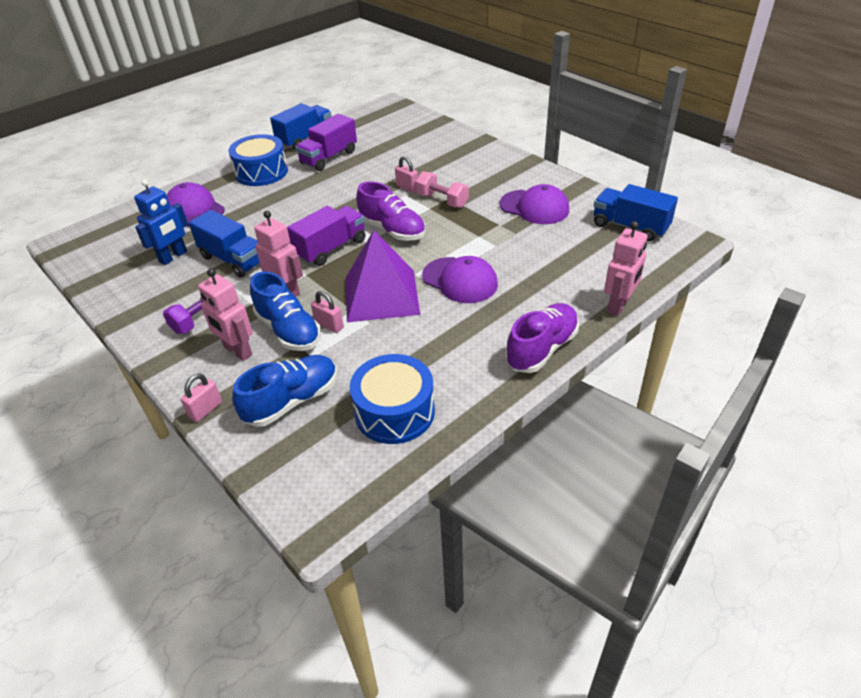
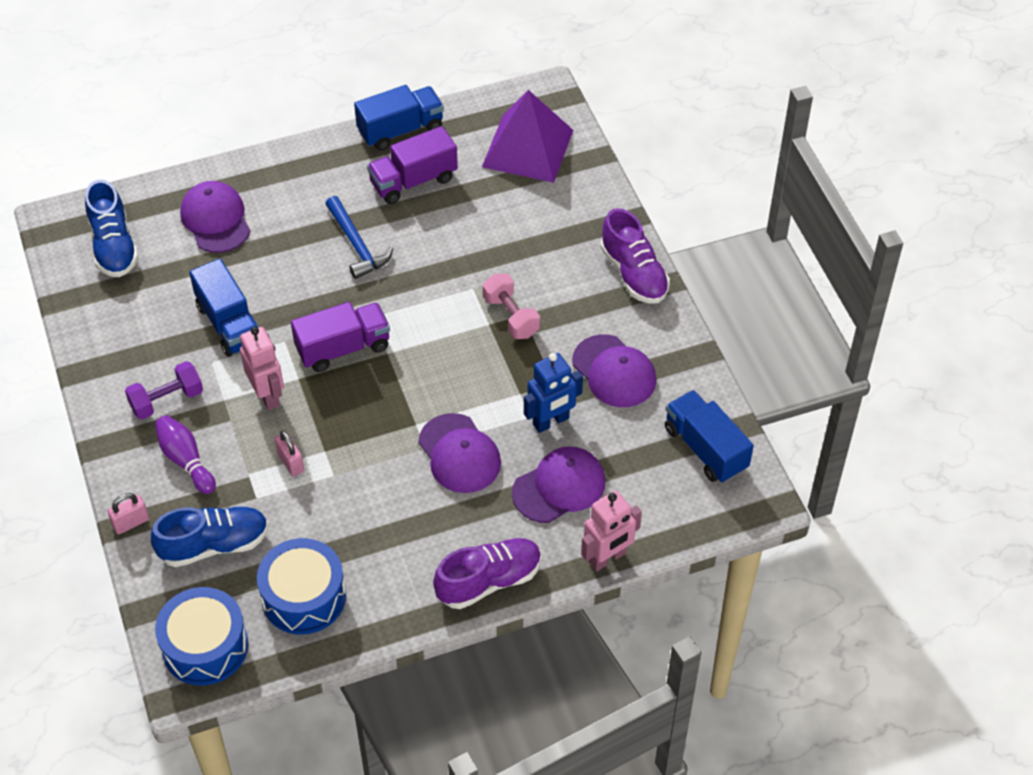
camera: 20 degrees right, 10 degrees up
blue robot [134,179,188,265] -> blue robot moved to [524,353,583,433]
pink robot [198,268,253,361] -> purple bowling pin [155,415,216,494]
blue drum [228,134,288,186] -> blue drum moved to [155,587,248,686]
blue shoe [250,271,321,351] -> blue shoe moved to [85,180,139,277]
purple pyramid [346,230,420,322] -> purple pyramid moved to [482,90,573,183]
purple shoe [356,181,425,241] -> purple shoe moved to [600,208,670,304]
pink padlock [395,156,418,193] -> none
none -> blue hammer [326,196,393,279]
none -> purple cap [512,446,606,523]

